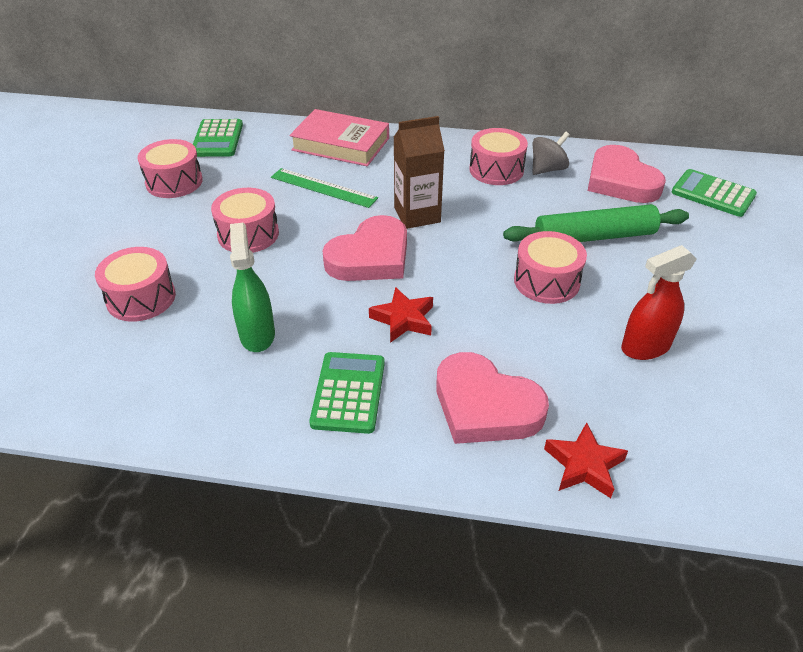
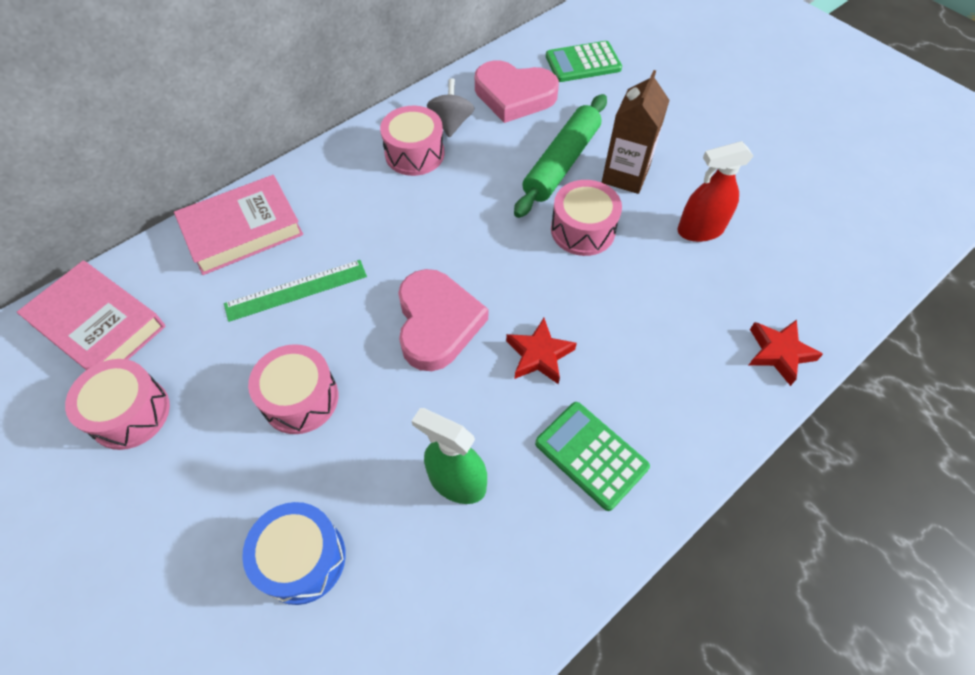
camera: 50 degrees left, 15 degrees up
pink drum [95,247,176,322] -> blue drum [242,502,346,605]
green calculator [193,119,243,157] -> pink book [17,261,166,370]
brown carton [394,116,445,229] -> brown carton moved to [602,70,670,194]
pink heart [436,352,549,444] -> none
red spray bottle [621,245,697,360] -> red spray bottle turned 60 degrees clockwise [677,141,753,242]

